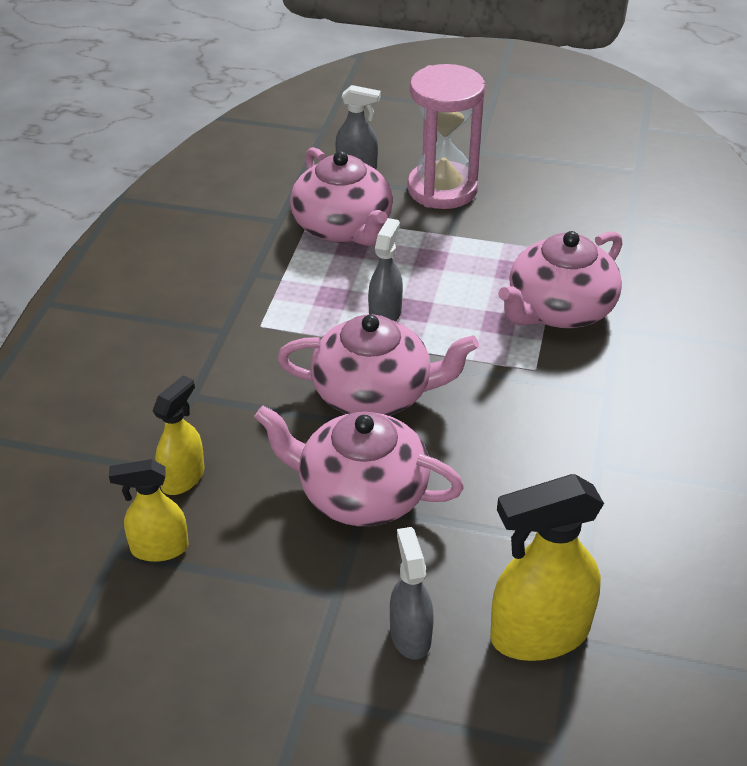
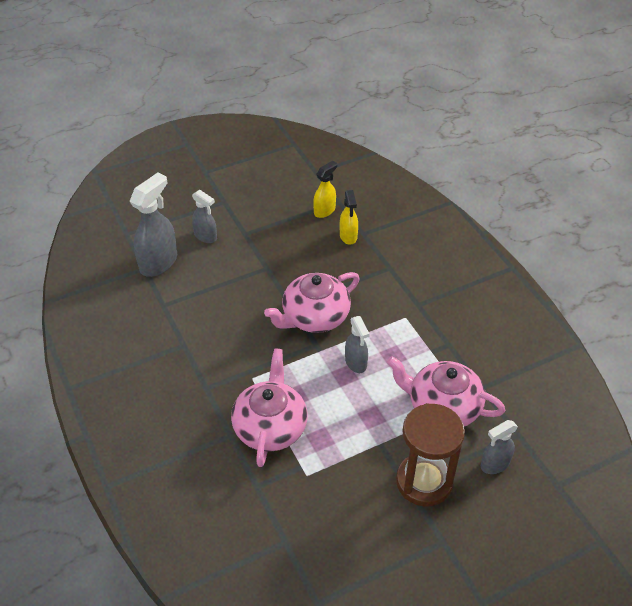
camera: 140 degrees right, 5 degrees up
pink teapot [254,405,464,526] -> none
pink hourglass [407,64,485,209] -> brown hourglass [396,403,465,507]
yellow spray bottle [490,474,604,661] -> grey spray bottle [129,173,177,277]

